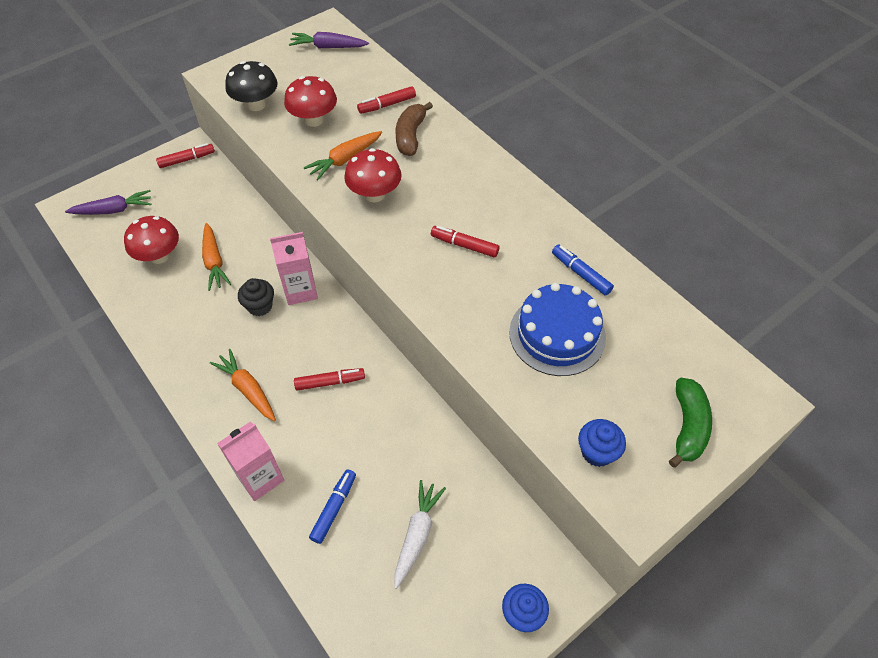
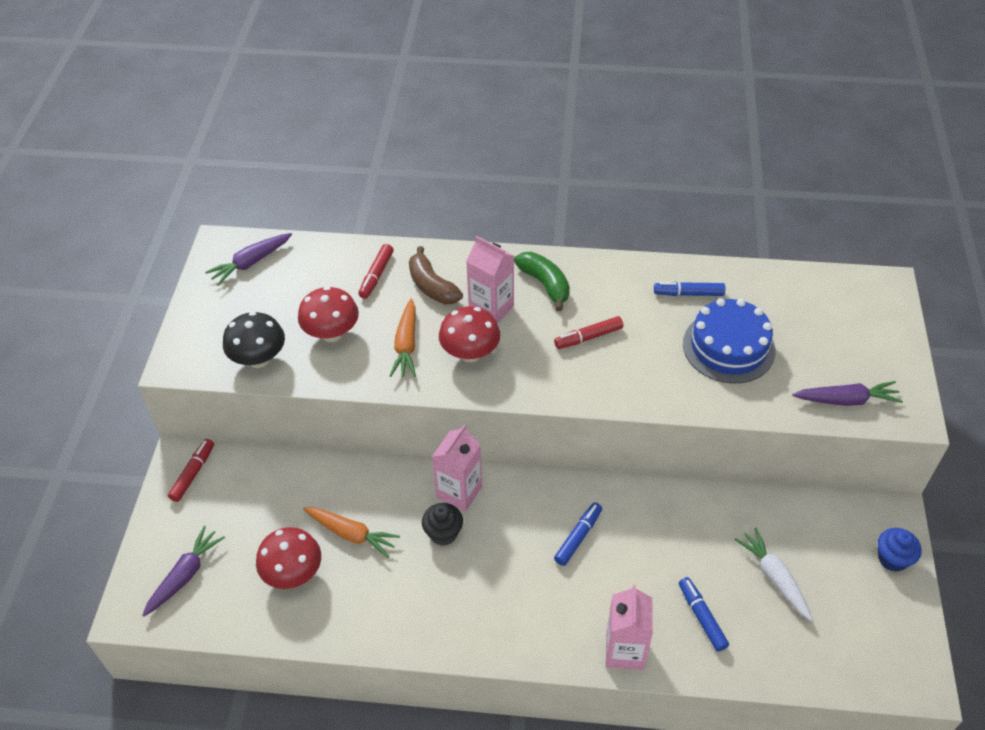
camera: 45 degrees left, 5 degrees down
orange carrot [210,349,276,421] -> none
red marker [294,368,365,391] -> blue marker [554,502,602,566]
blue cupcake [578,419,626,467] -> purple carrot [792,381,903,406]
green banana [669,378,712,468] -> green banana moved to [514,252,570,311]
none -> pink carton [466,236,514,323]

